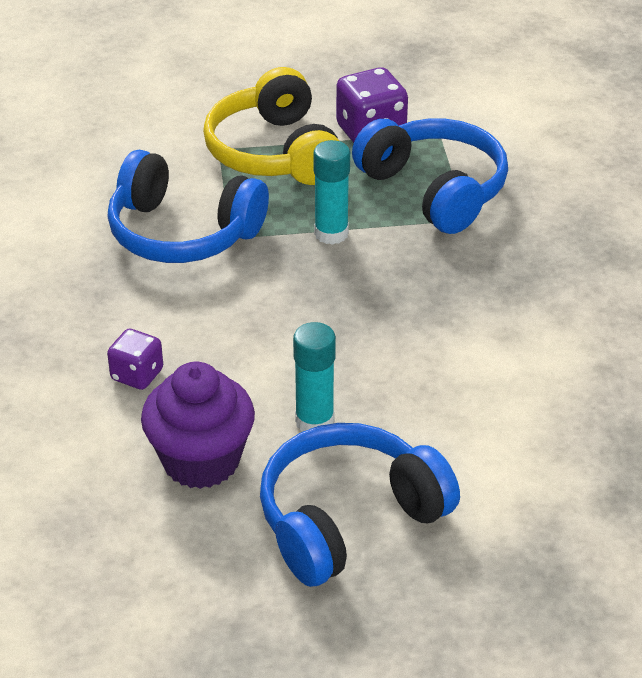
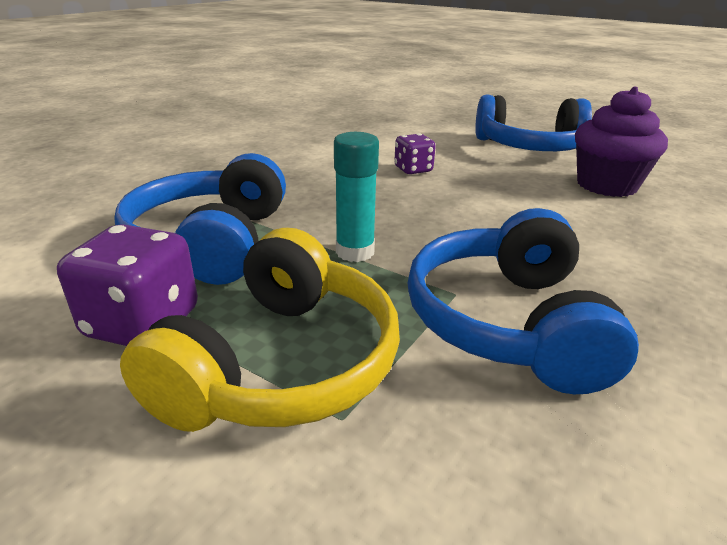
camera: 140 degrees left, 10 degrees down
blue headphones [107,150,269,263] -> blue headphones turned 150 degrees counterclockwise [408,208,639,394]
purple dice [107,329,163,390] -> purple dice moved to [394,133,436,174]
turquoise glue stick [293,322,336,432] -> none

